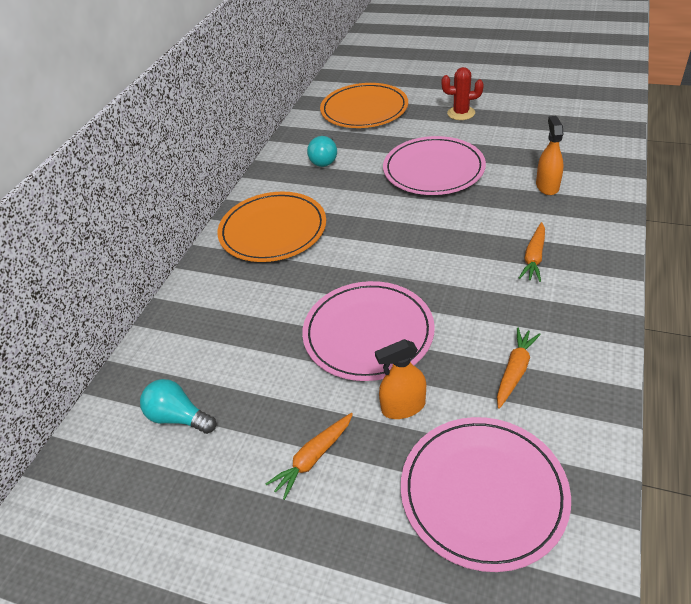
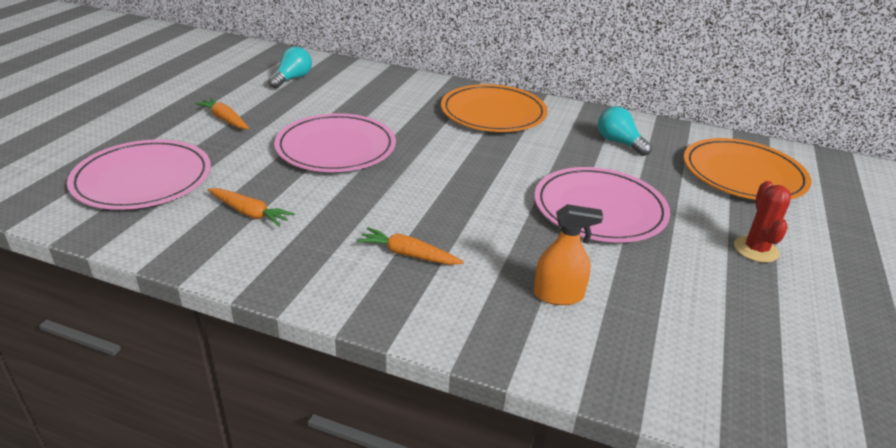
camera: 85 degrees right, 10 degrees down
turquoise light bulb [307,134,337,167] -> turquoise light bulb turned 45 degrees clockwise [598,106,652,156]
orange spray bottle [375,339,426,419] -> none

